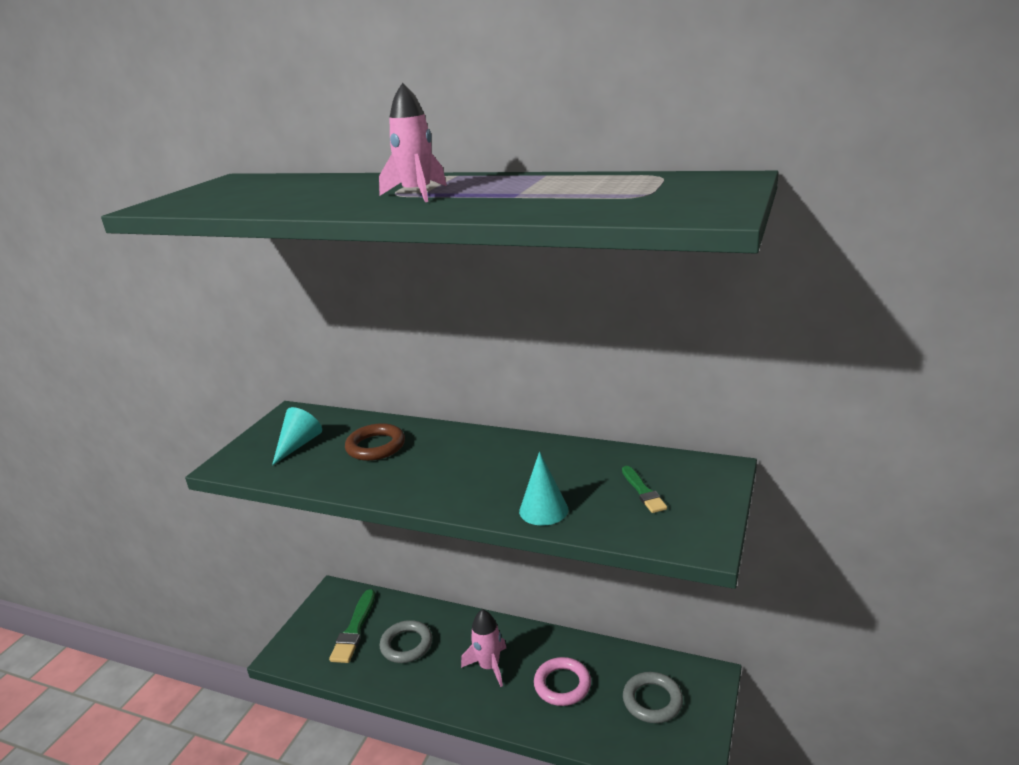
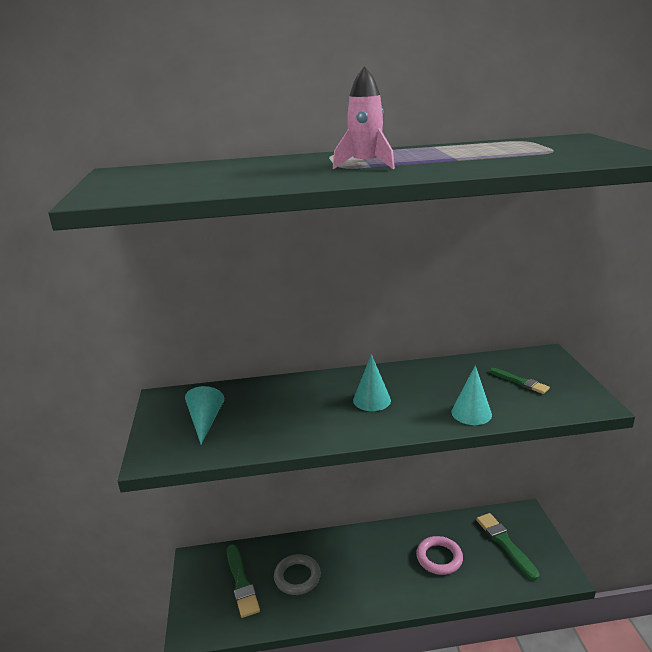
camera: 30 degrees left, 0 degrees up
brown ring [345,423,405,461] -> none
pink rocket [461,609,506,687] -> none
grey ring [623,672,683,723] -> green brush [476,513,539,580]
none -> turquoise cone [353,354,391,411]

